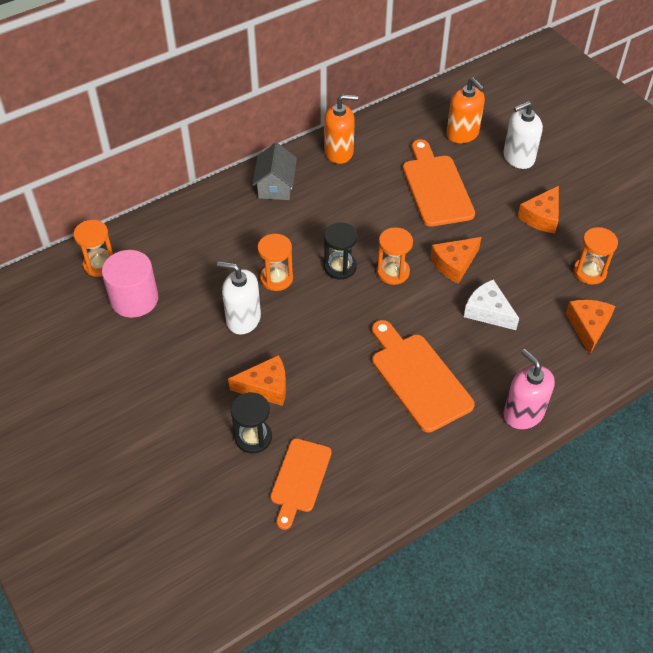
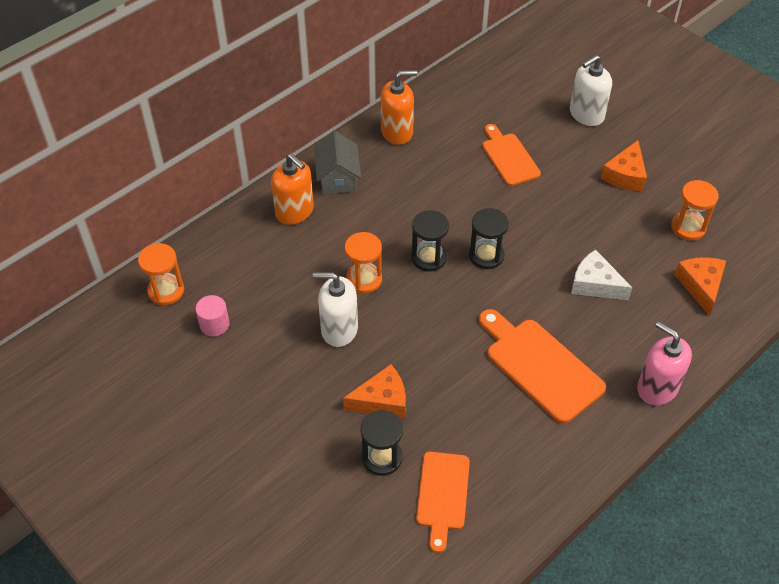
camera: 10 degrees left, 0 degrees up
pink cylinder [102,250,158,318] -> pink cylinder [196,295,230,336], size x0.56
orange hourglass [377,227,413,285] -> black hourglass [469,208,509,269]
orange cutting board [403,139,475,227] -> orange cutting board [482,124,541,186], size x0.67
orange cheese [430,237,481,284] -> none
orange soap dispenser [446,78,485,143] -> orange soap dispenser moved to [271,154,314,225]

